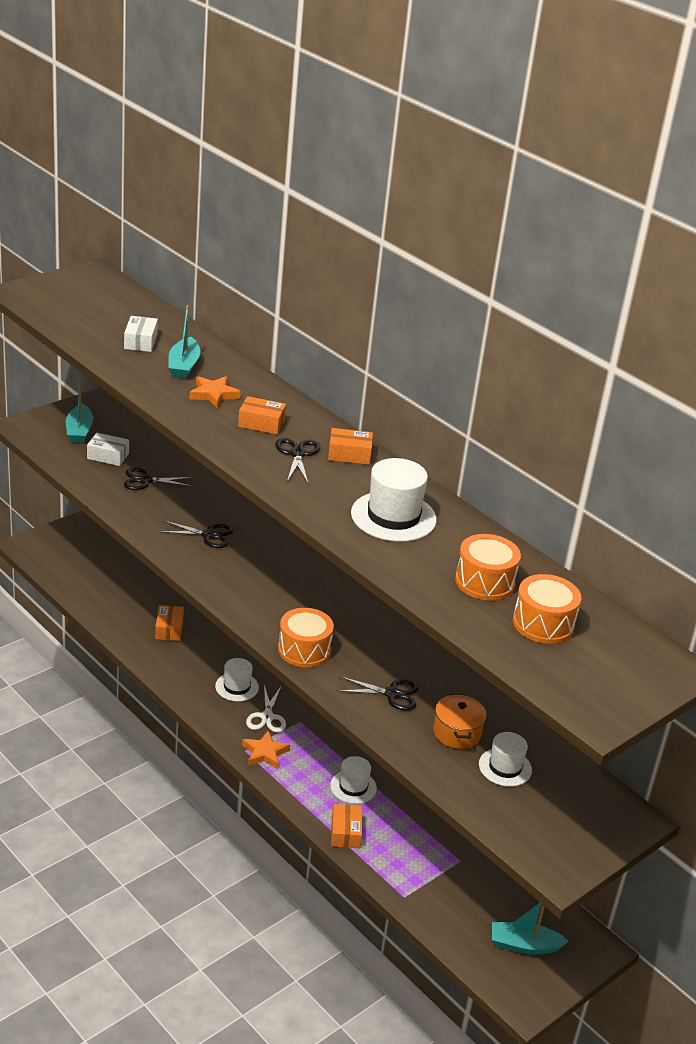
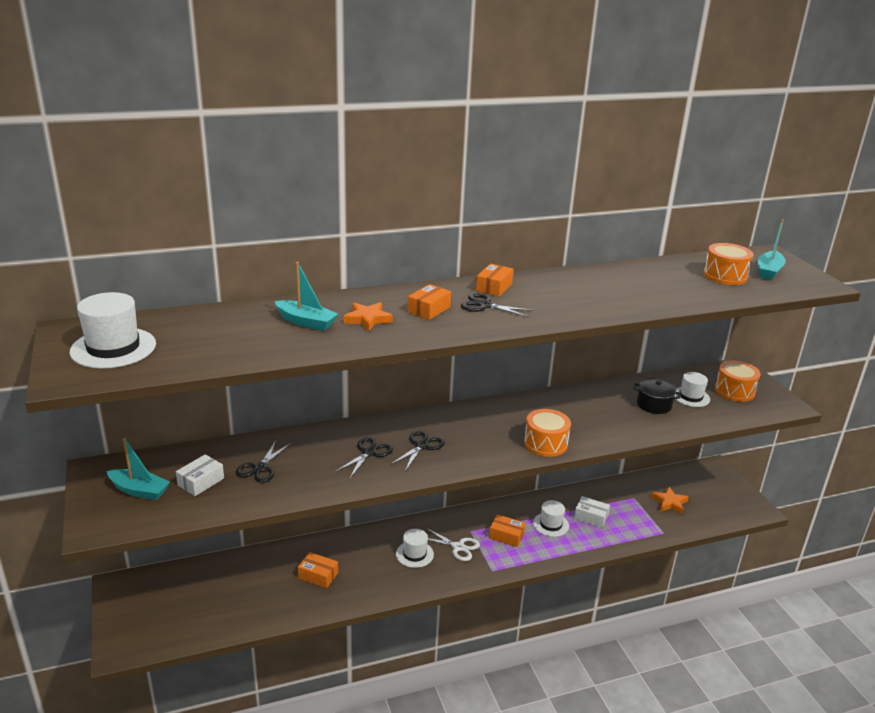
camera: 65 degrees left, 5 degrees down
white box [124,316,158,352] -> white box moved to [574,496,610,528]
orange star [242,731,290,769] -> orange star moved to [651,487,689,514]
orange box [331,804,362,848] -> orange box moved to [489,514,526,547]
black scissors [337,676,419,711] -> black scissors moved to [390,430,445,471]
white hat [351,458,437,542] -> white hat moved to [70,292,156,369]
orange pot [433,694,487,749] -> black pot [634,378,681,414]
orange drum [455,534,521,600] -> orange drum moved to [715,360,761,402]
turquoise boat [492,903,568,955] -> turquoise boat moved to [758,219,786,280]

